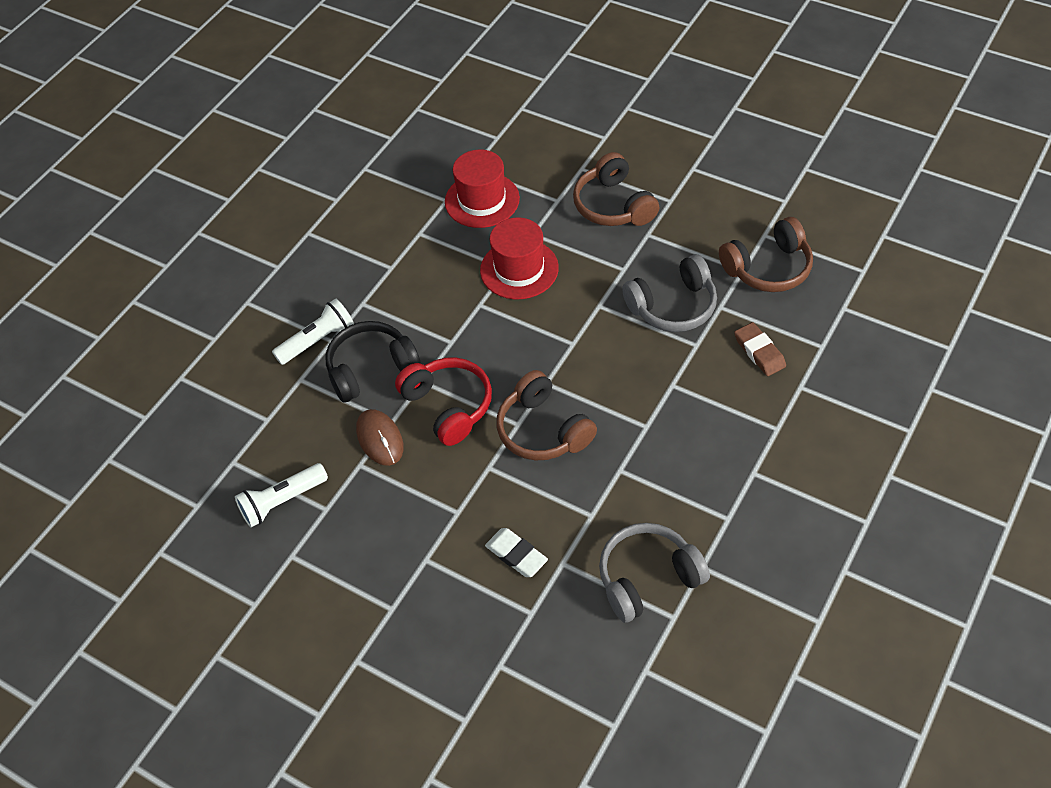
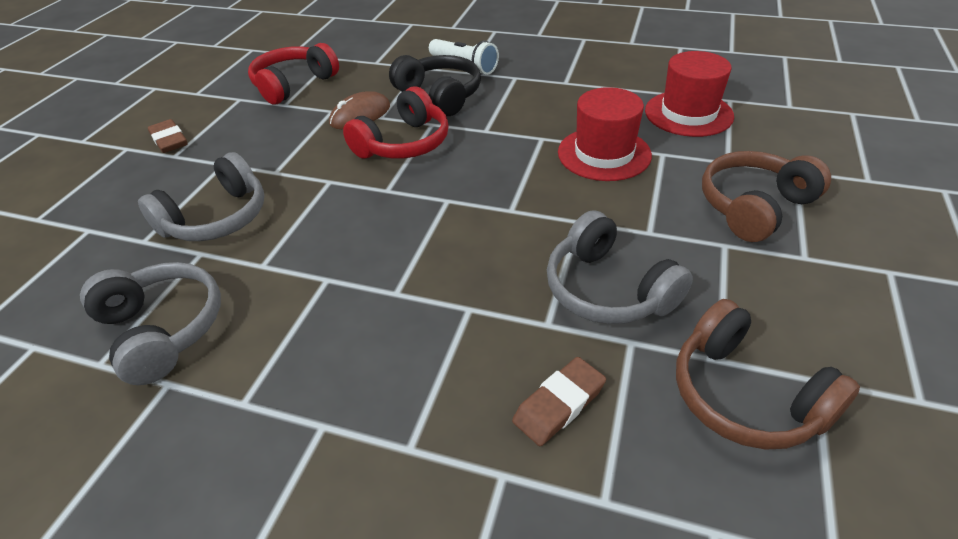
camera: 75 degrees right, 10 degrees down
white flashlight [235,463,328,527] -> red headphones [248,43,339,105]
white eraser [485,528,548,577] -> grey headphones [138,152,265,241]
brown headphones [497,370,597,460] -> none
none -> brown eraser [148,119,188,153]

